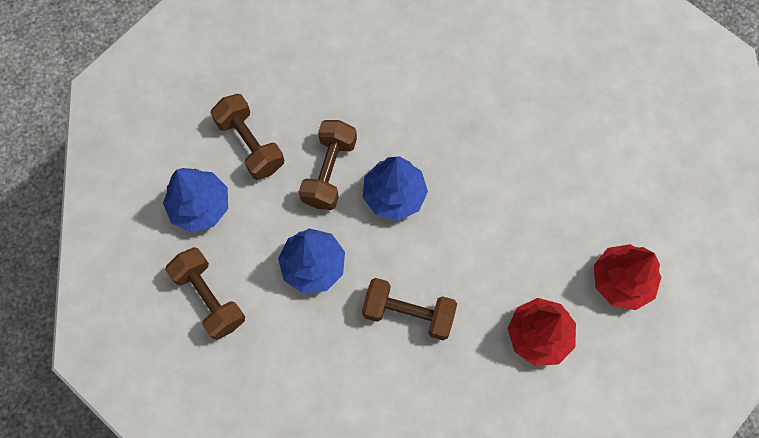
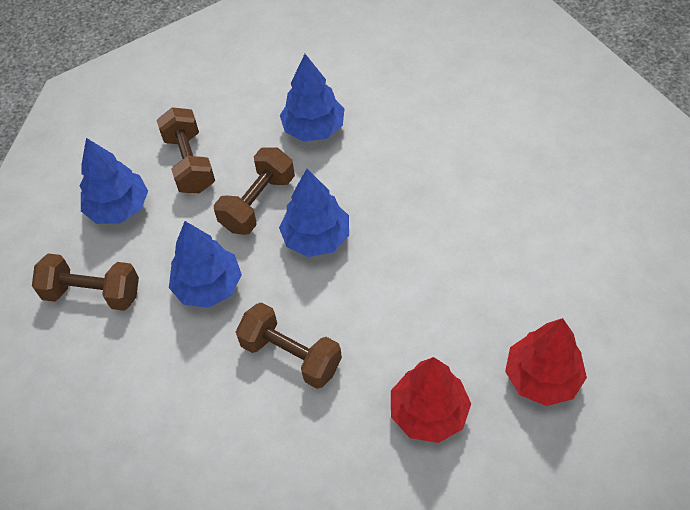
camera: 20 degrees right, 15 degrees down
brown dumbbell [165,247,245,340] -> brown dumbbell turned 60 degrees counterclockwise [32,253,139,311]
none -> blue tree [280,54,345,141]

